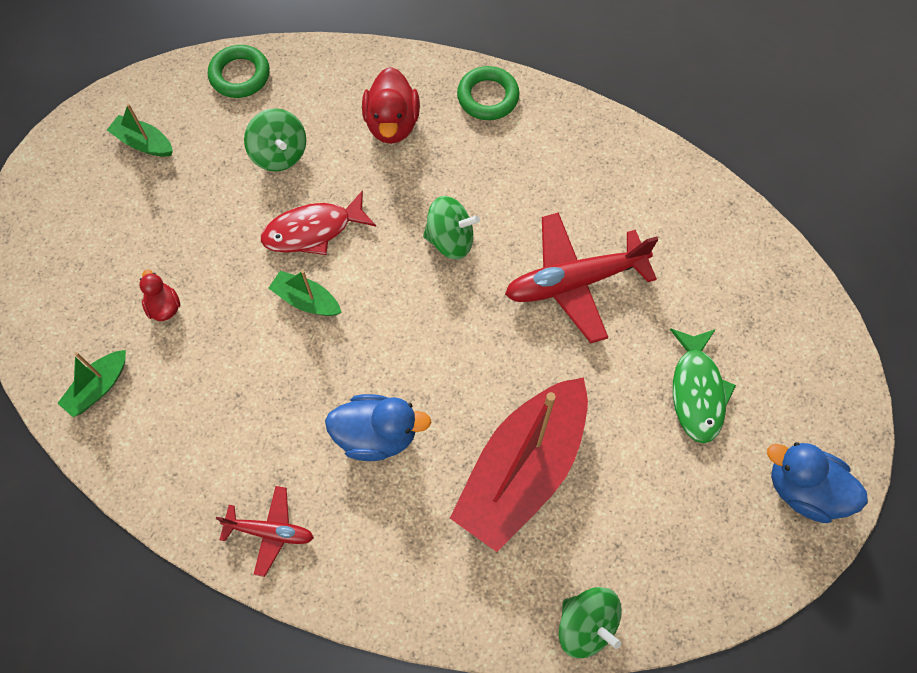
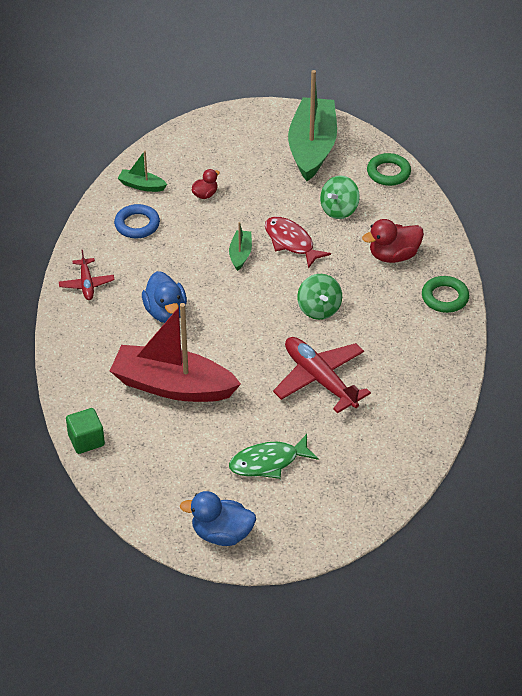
camera: 70 degrees right, 20 degrees down
green boat [107,104,173,157] -> green boat [288,70,337,181], size x2.29
green spinning top [559,587,622,658] -> green cube [66,408,105,454]
blue duck [767,442,868,523] -> blue duck turned 90 degrees counterclockwise [180,491,256,546]
none -> blue ring [114,204,160,238]

